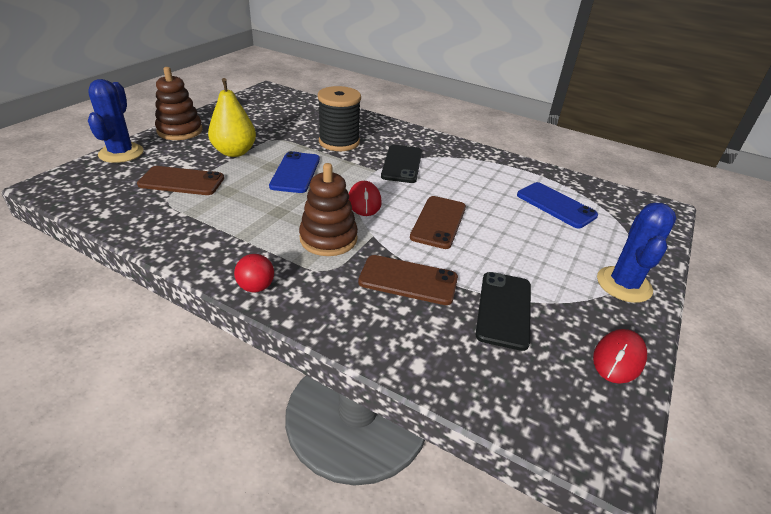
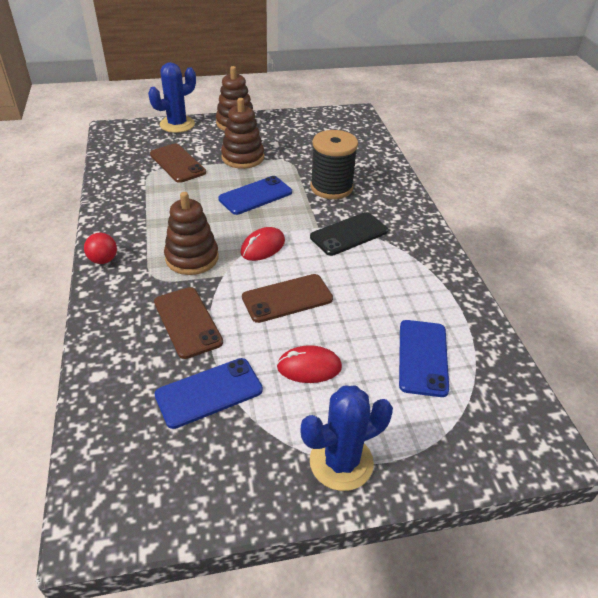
camera: 50 degrees right, 5 degrees up
yellow pear [208,78,256,157] -> brown stacking toy [221,98,264,169]
black phone [475,272,531,351] -> blue phone [154,358,263,429]
red mouse [593,329,647,384] -> red mouse moved to [277,345,342,383]

